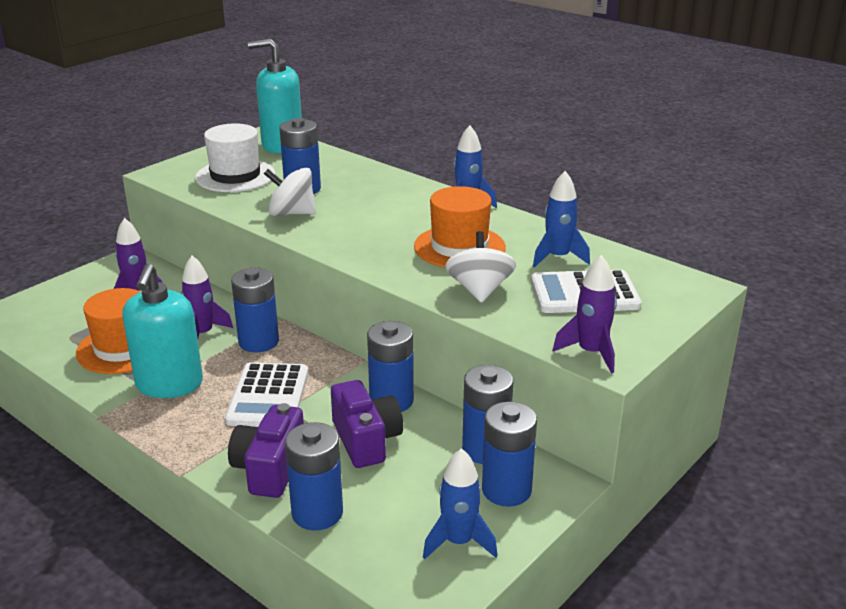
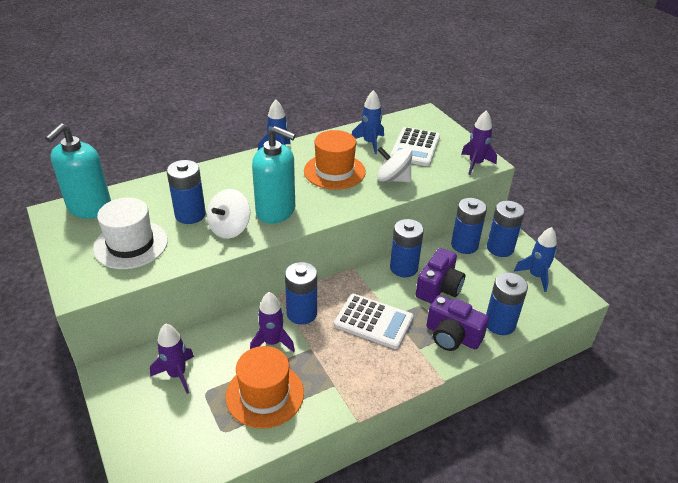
camera: 70 degrees left, 10 degrees up
turquoise soap dispenser [122,264,203,398] -> turquoise soap dispenser moved to [252,126,296,224]
purple camera [331,380,403,468] -> purple camera turned 120 degrees clockwise [415,248,465,304]

